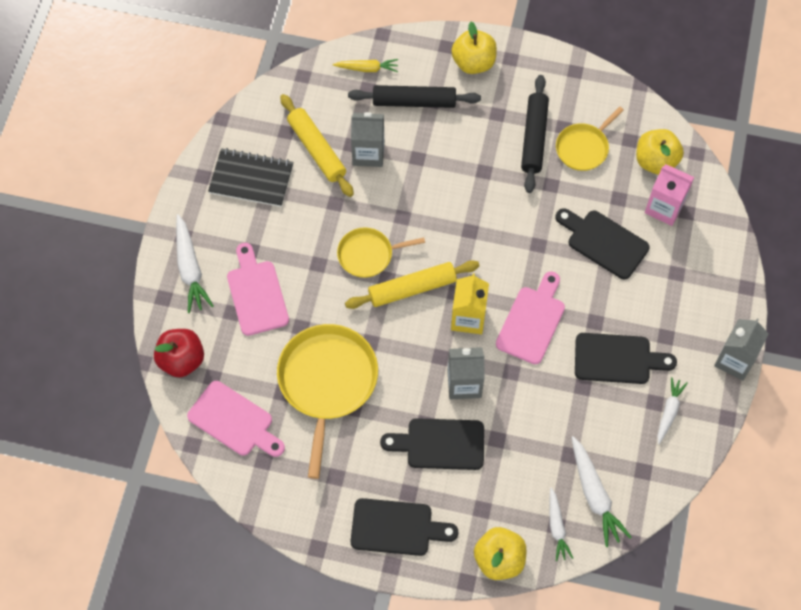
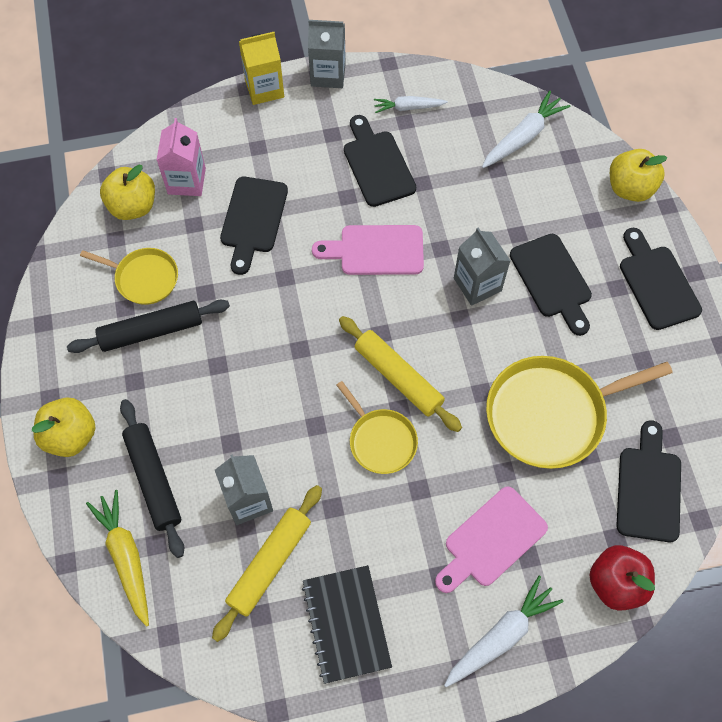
camera: 115 degrees left, 0 degrees up
pink cutting board [187,381,285,457] -> black cutting board [616,420,681,542]
yellow carrot [333,59,398,72] -> yellow carrot [86,490,149,627], size x1.57
yellow carton [451,273,489,335] -> yellow carton moved to [239,32,284,105]
white carrot [550,487,573,561] -> none

